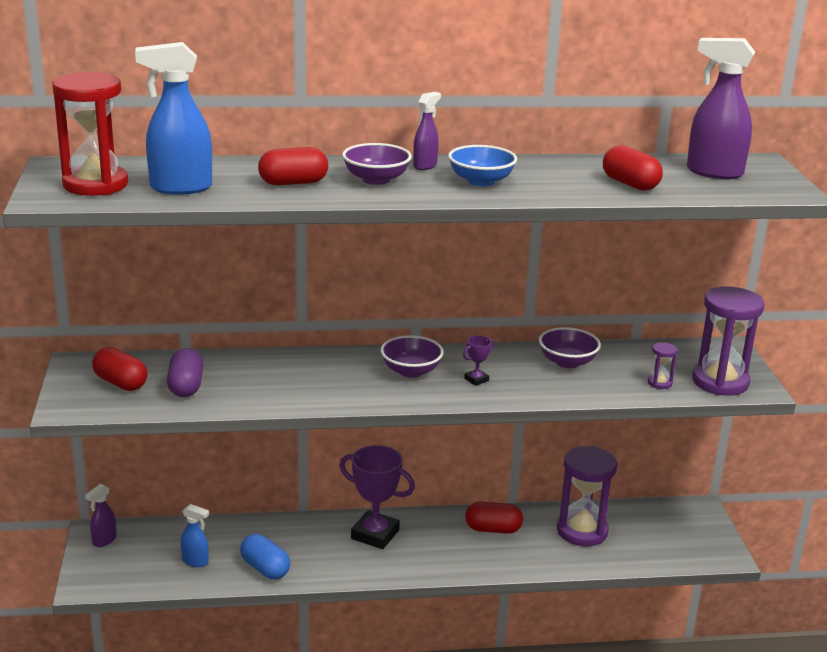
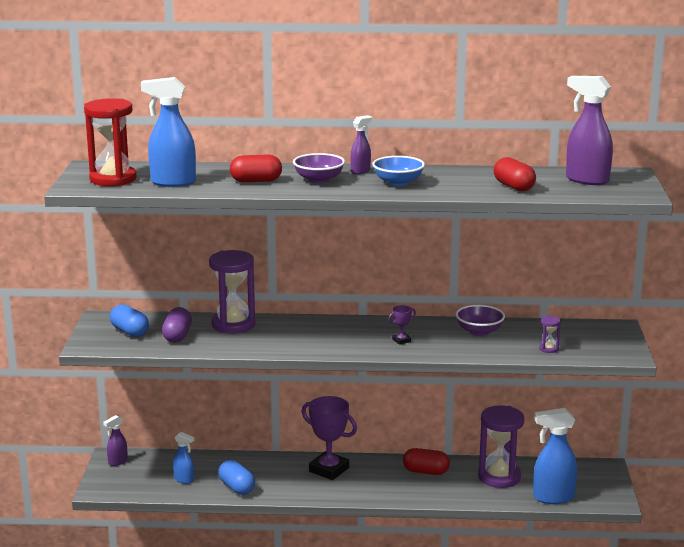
camera: 10 degrees right, 5 degrees down
red capsule [92,347,148,391] -> blue capsule [110,304,149,337]
purple bowl [380,335,444,378] -> none
purple hourglass [692,287,764,396] -> purple hourglass moved to [209,250,255,333]
none -> blue spray bottle [533,408,577,504]

